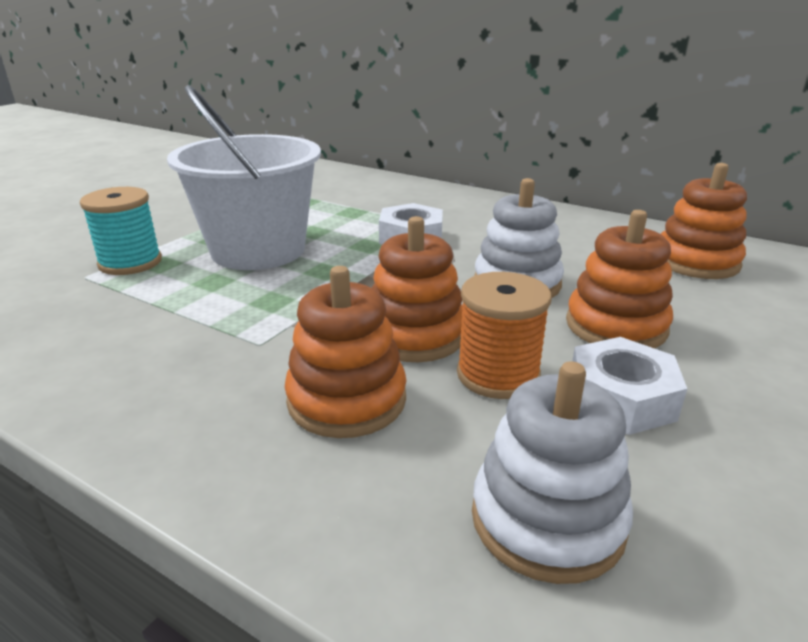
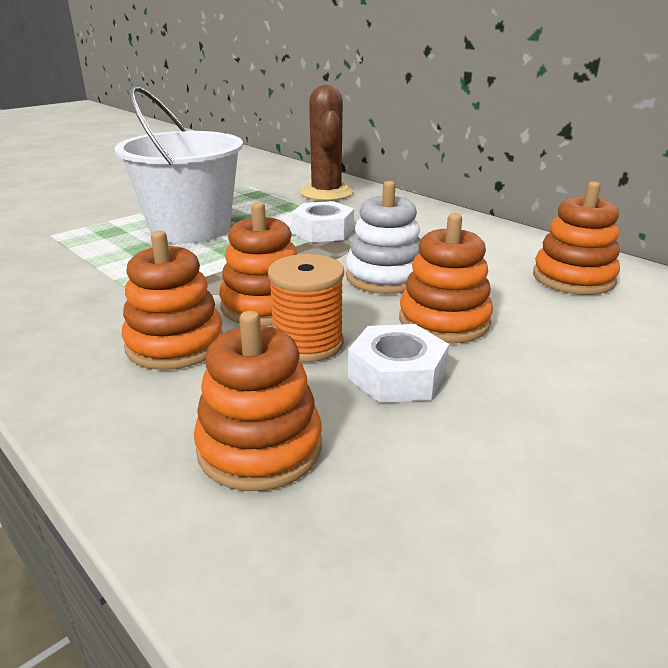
camera: 15 degrees right, 0 degrees up
turquoise spool [80,187,162,275] -> none
white stacking toy [472,361,633,584] -> orange stacking toy [194,311,322,491]
none -> brown cactus [300,85,353,201]

